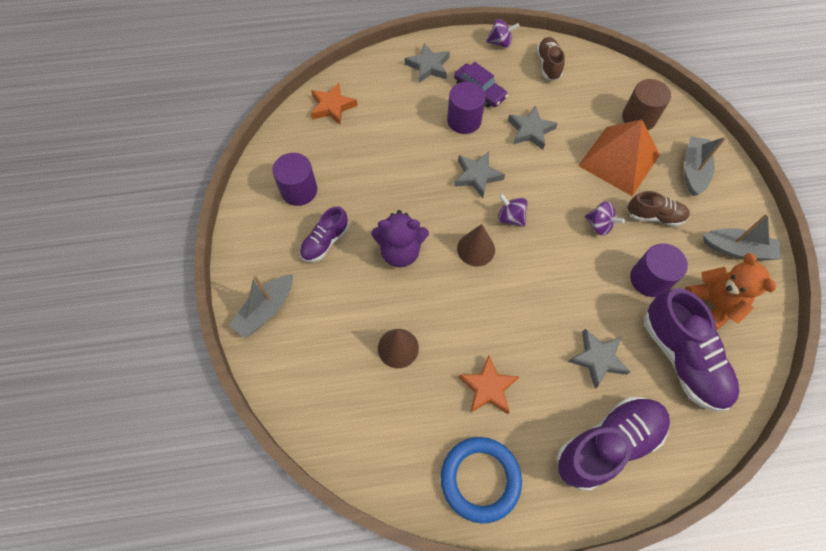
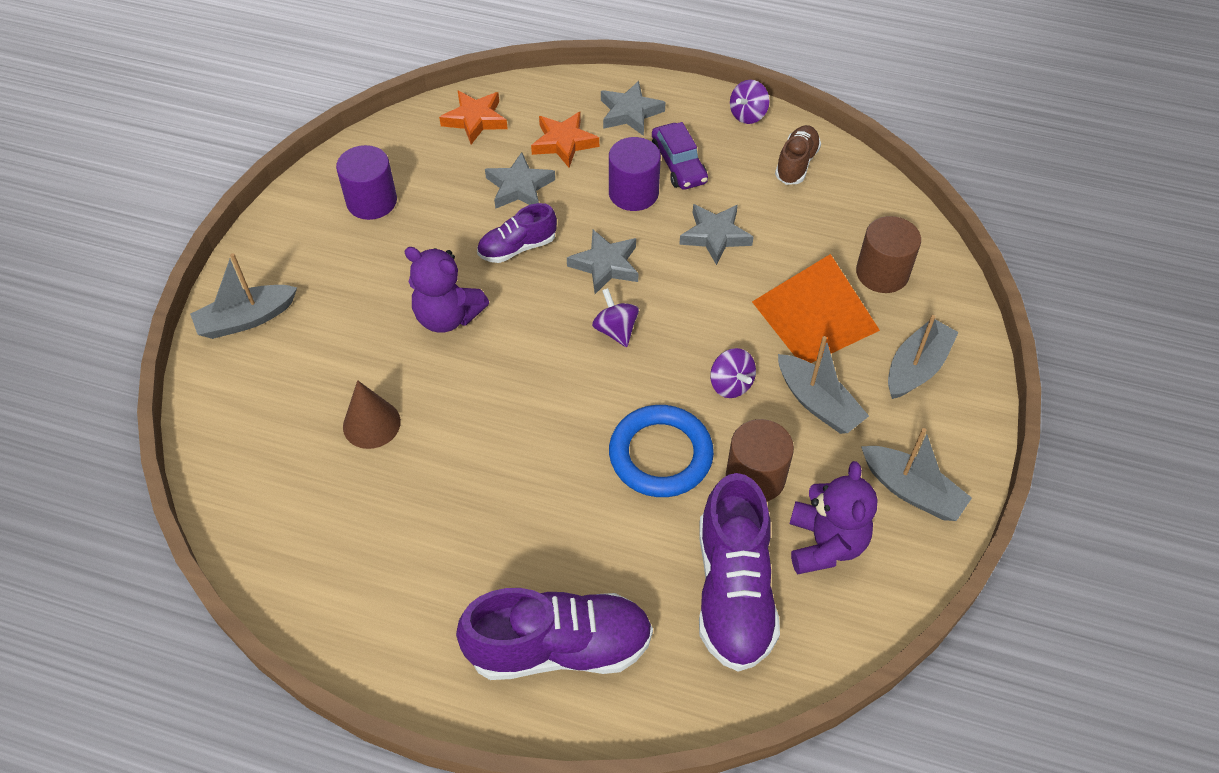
camera: 25 degrees right, 10 degrees down
purple shoe [300,206,349,262] -> purple shoe moved to [477,203,557,263]
blue ring [441,437,522,523] -> blue ring moved to [609,405,714,497]
brown cone [457,224,495,266] -> none
orange star [458,355,519,414] -> orange star moved to [531,112,599,168]
purple spinning top [486,19,519,48] -> purple spinning top turned 105 degrees clockwise [730,80,770,124]
grey star [568,329,630,389] -> grey star moved to [485,152,555,209]
brown shoe [627,191,690,226] -> grey boat [778,336,869,434]
purple cylinder [630,243,688,297] -> brown cylinder [726,419,794,502]
orange teddy bear [685,253,776,331] -> purple teddy bear [789,461,878,574]

